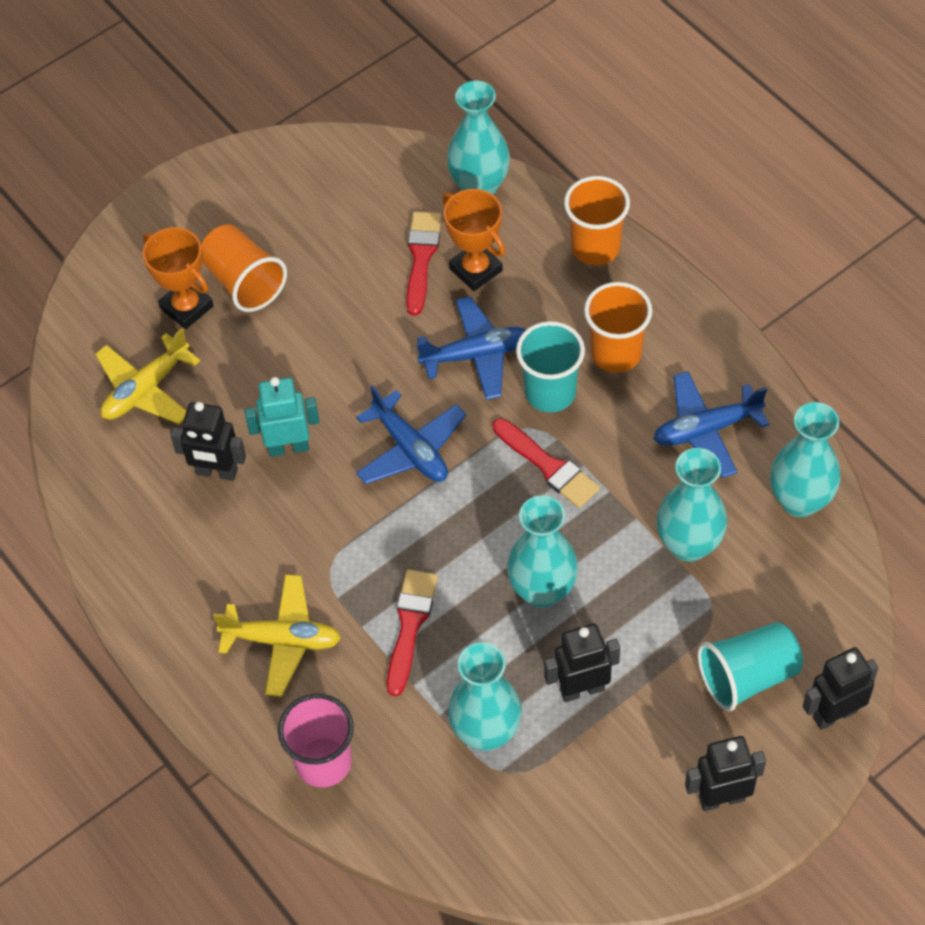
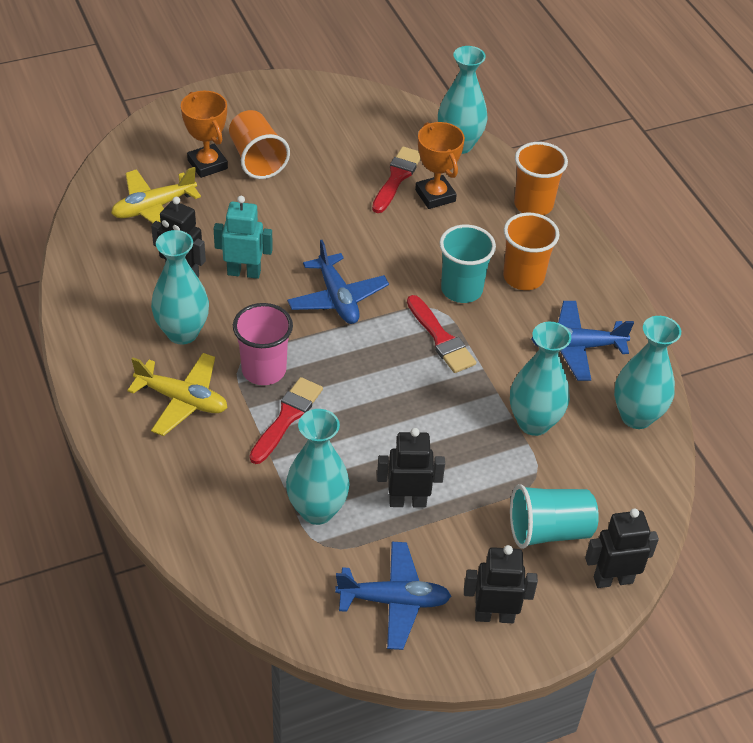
camera: 10 degrees right, 10 degrees down
pink cup [278,694,354,787] -> pink cup moved to [233,303,293,385]
blue plane [416,296,526,400] -> blue plane moved to [335,542,451,650]
turquoise vase [507,495,578,608] -> turquoise vase moved to [151,230,209,344]

